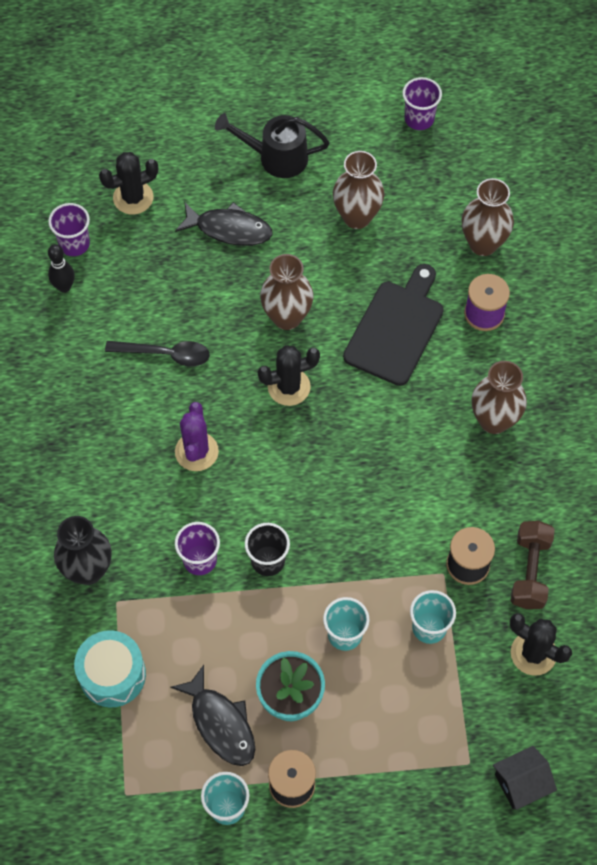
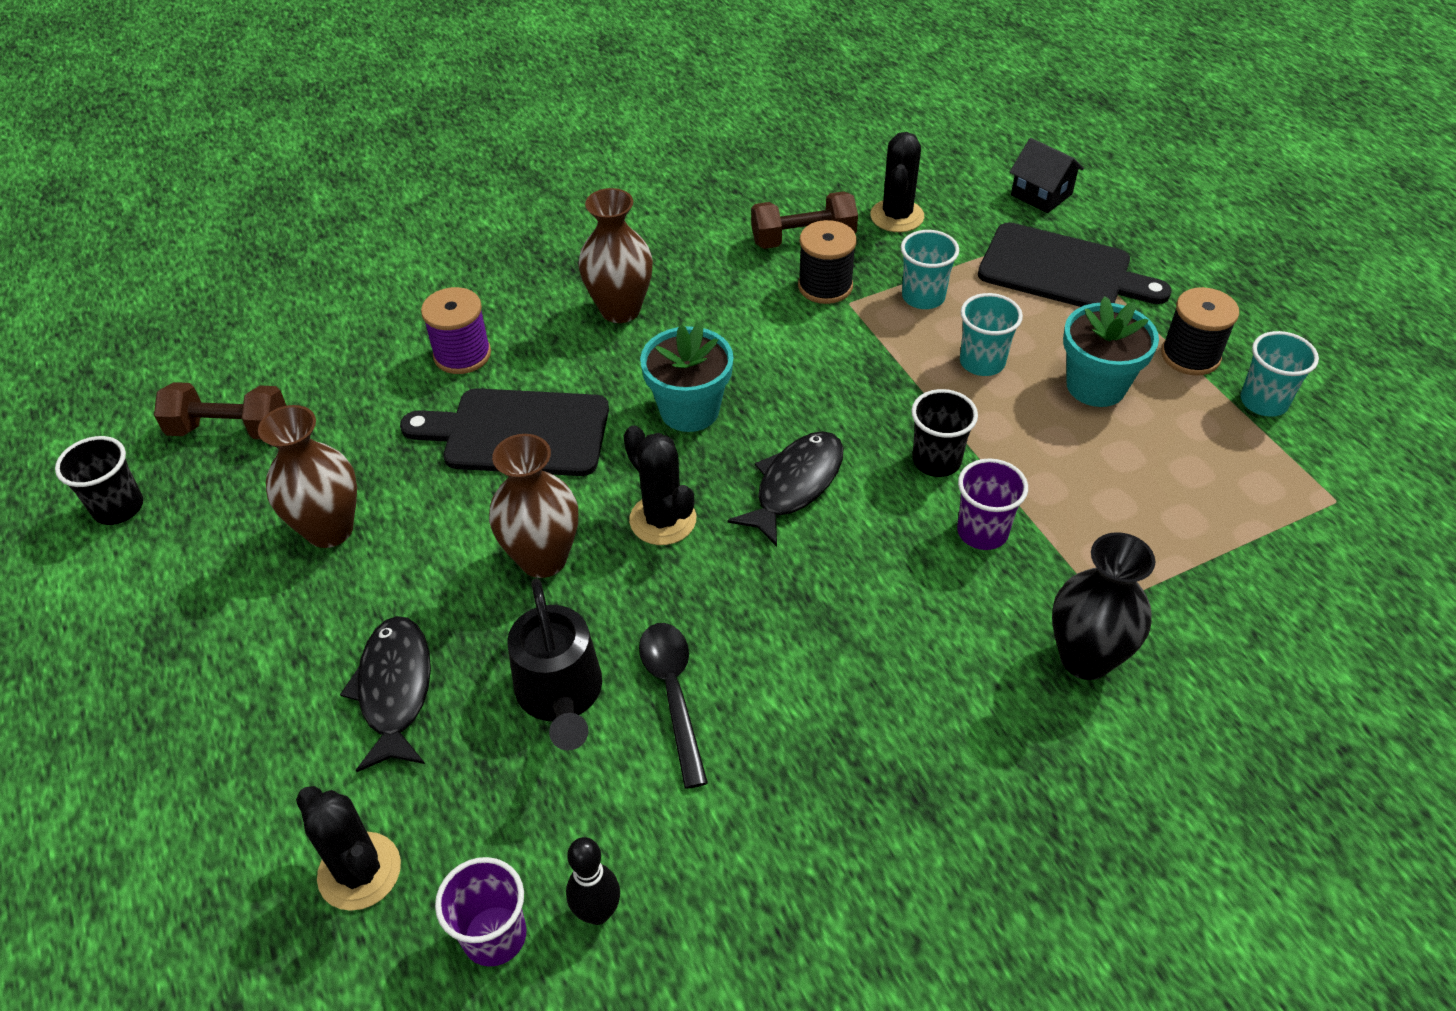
camera: 110 degrees left, 15 degrees down
turquoise drum [74,630,146,708] -> none
black fish [170,665,255,766] -> black fish moved to [727,431,844,547]
purple cactus [175,402,219,471] -> none
black watering can [215,113,329,178] -> black watering can moved to [507,578,602,750]
purple cup [402,77,442,130] -> black cup [55,436,143,525]
brown vase [462,178,514,256] -> none
none -> brown dumbbell [154,382,287,439]
none -> turquoise flower pot [640,322,734,432]
none -> black cutting board [978,222,1172,307]

